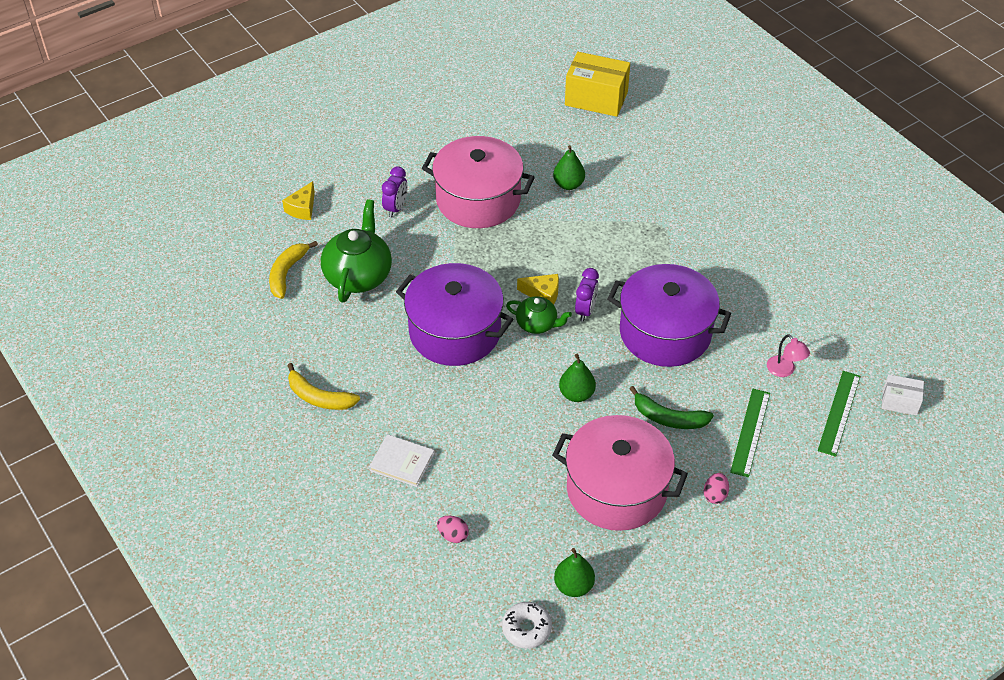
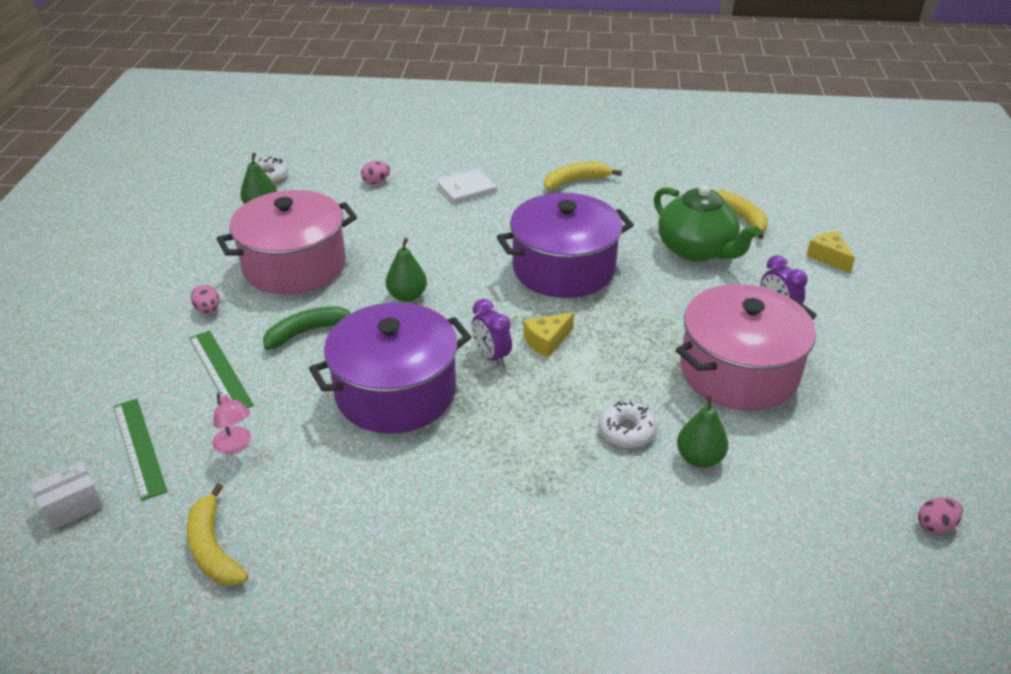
camera: 130 degrees right, 10 degrees down
green teapot [506,296,572,334] -> none
yellow box [565,52,630,117] -> none
pink lamp [767,334,810,377] -> pink lamp turned 135 degrees counterclockwise [212,392,251,454]
none -> yellow banana [187,483,248,586]
none -> white donut [598,401,657,448]
none -> pink egg [918,497,963,534]

